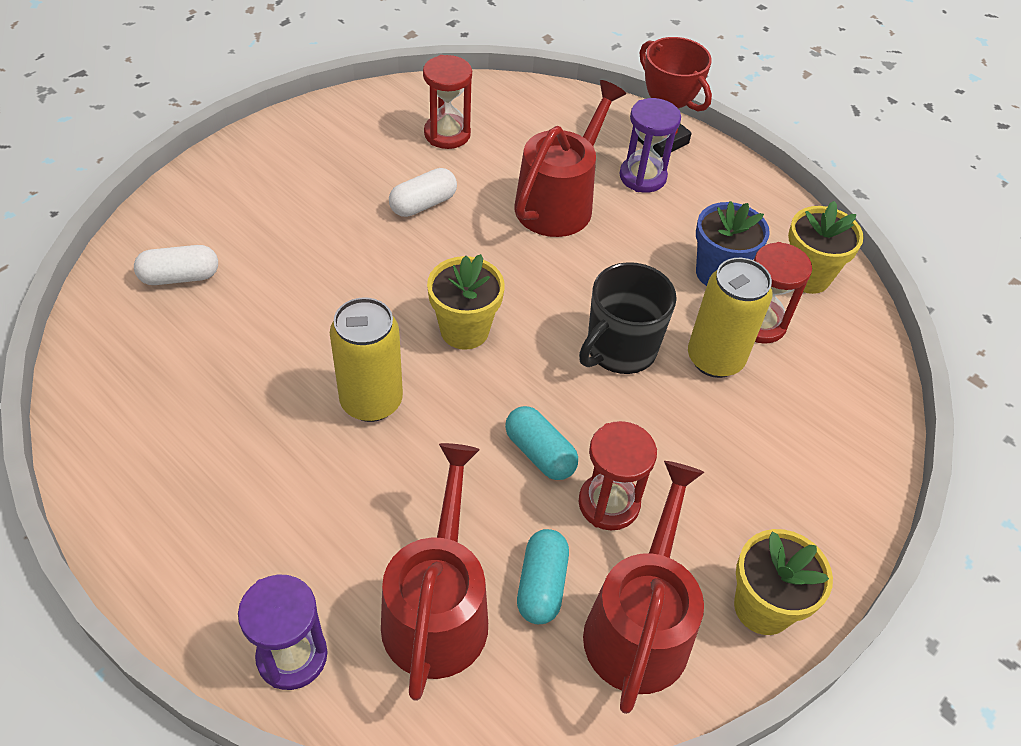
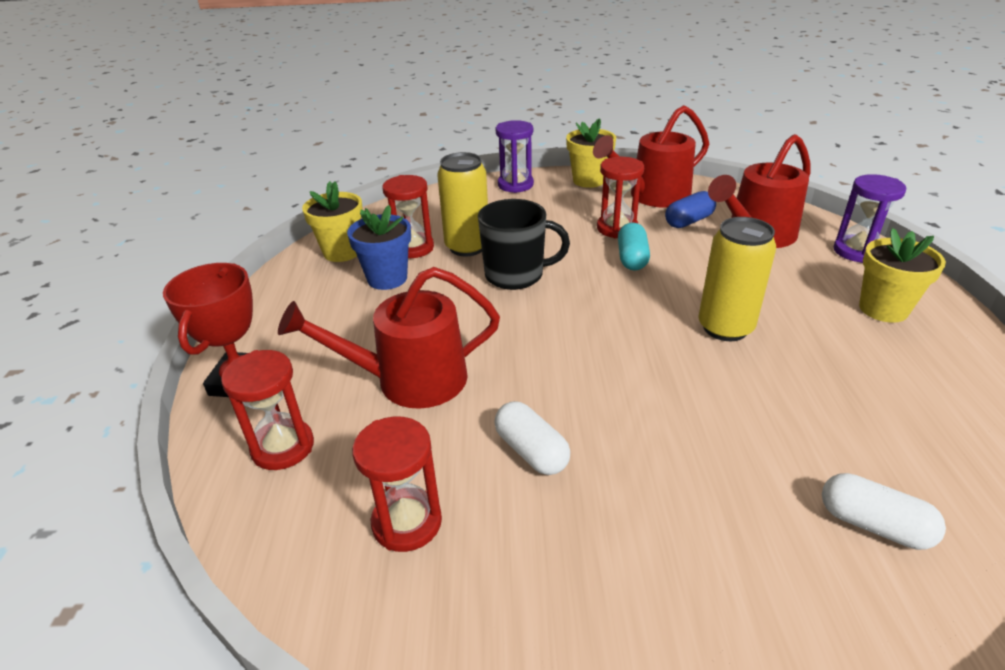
camera: 130 degrees left, 15 degrees down
white capsule [389,168,457,217] -> white capsule turned 45 degrees clockwise [494,401,570,475]
yellow flower pot [427,254,505,350] -> yellow flower pot moved to [859,228,946,323]
turquoise capsule [517,529,569,624] -> blue capsule [665,191,716,228]
purple hourglass [619,98,681,193] -> purple hourglass moved to [496,120,534,193]
none -> red hourglass [221,350,314,470]

